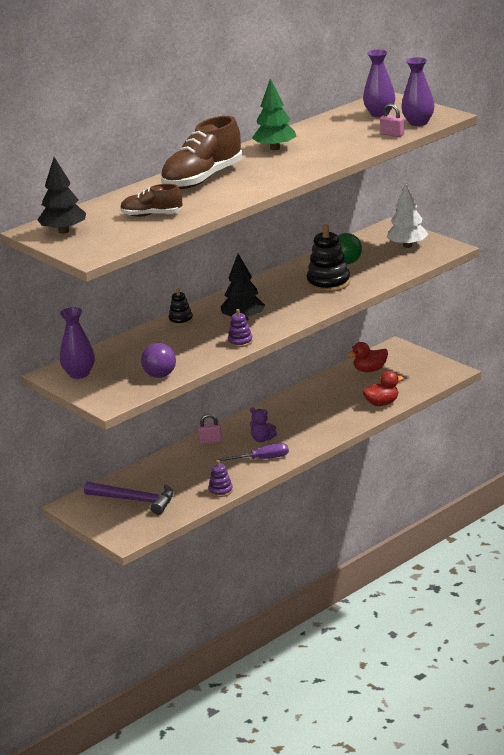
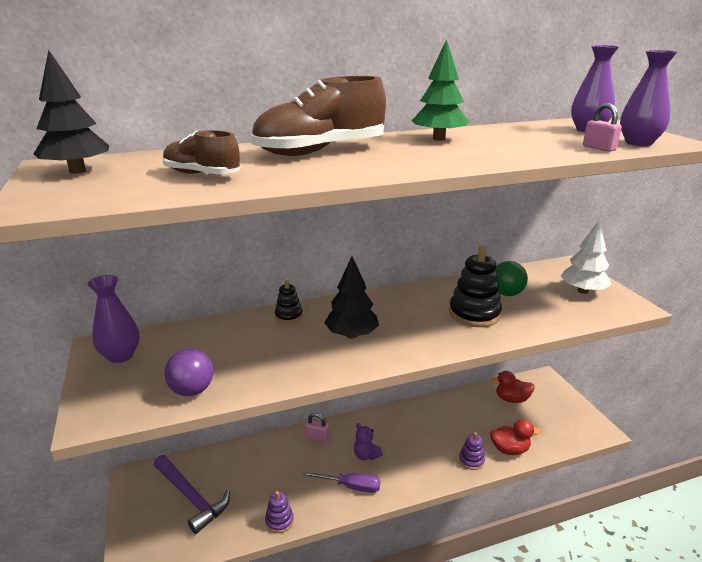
camera: 20 degrees right, 0 degrees up
purple stacking toy [228,309,253,347] -> purple stacking toy moved to [459,432,485,470]

